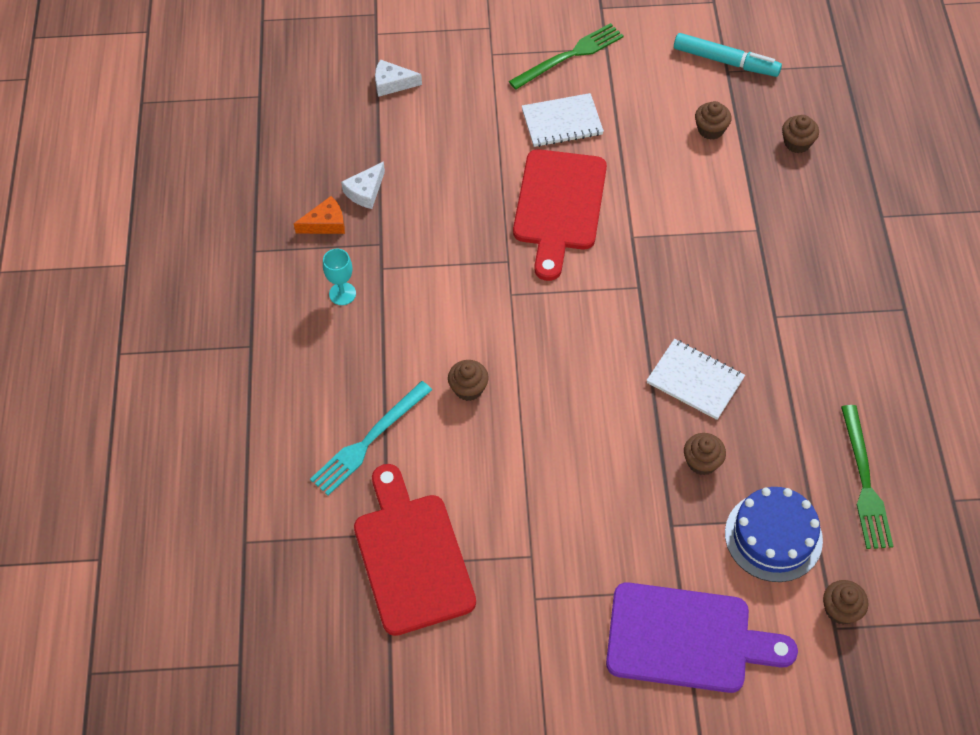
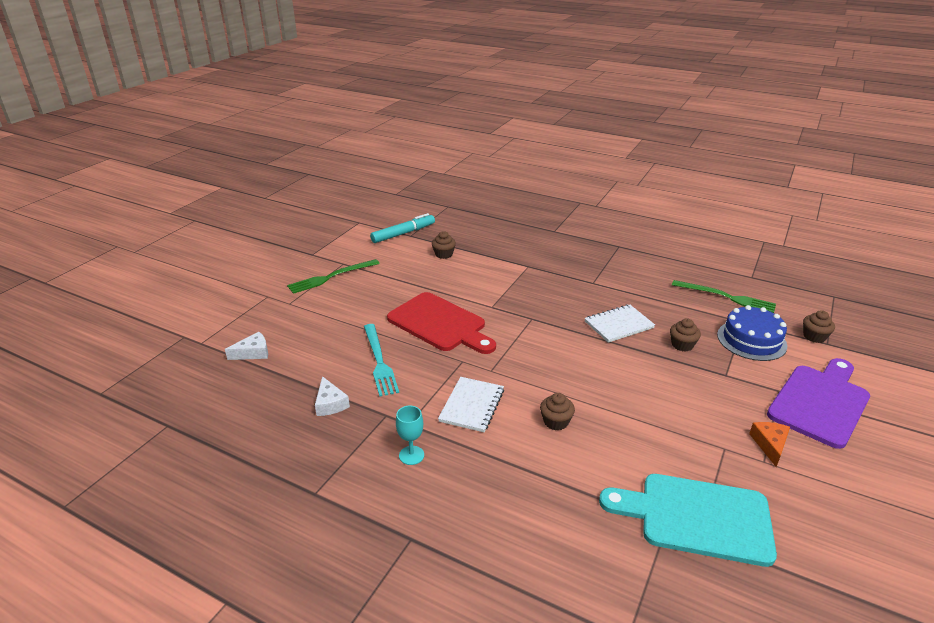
camera: 60 degrees left, 25 degrees down
orange cheese [294,196,345,234] -> orange cheese moved to [749,422,790,467]
turquoise fork [310,381,432,496] -> turquoise fork moved to [364,324,399,397]
red cutting board [354,464,476,636] -> turquoise cutting board [599,474,777,567]
white cheese [375,59,422,97] -> white cheese turned 150 degrees counterclockwise [225,332,268,360]
green fork [509,23,624,90] -> green fork turned 120 degrees counterclockwise [287,259,380,294]
white notebook [522,93,604,147] -> white notebook moved to [438,377,504,432]
brown cupcake [782,115,819,153] -> none

